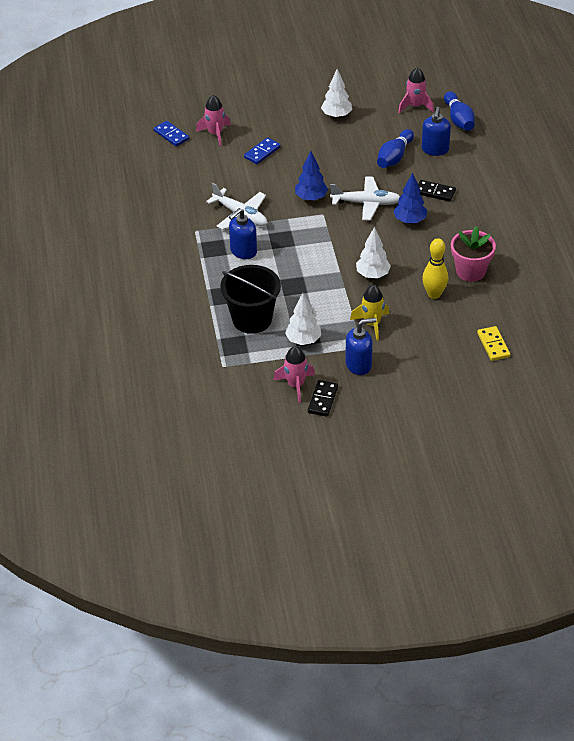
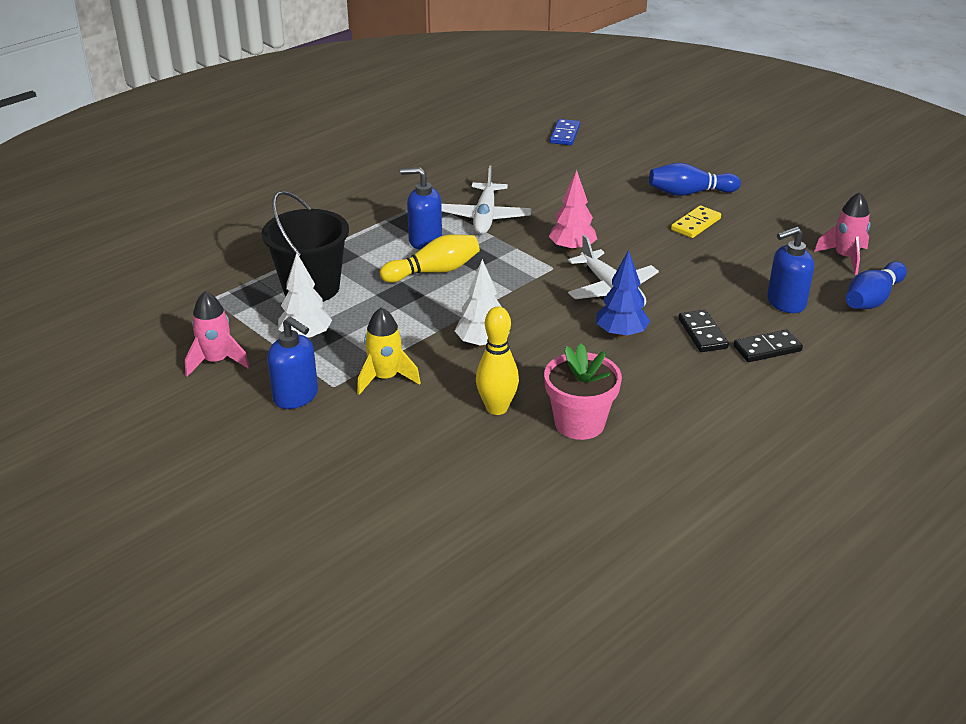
camera: 55 degrees right, 10 degrees down
pink rocket [196,95,231,146] -> none
blue domino [244,137,281,164] -> none
blue tree [295,151,328,201] -> pink tree [549,170,597,253]
black domino [308,380,338,417] -> black domino moved to [733,329,803,362]
white tree [321,69,352,118] -> none
blue bowling pin [377,129,414,168] -> blue bowling pin moved to [649,163,741,196]
yellow domino [477,326,510,361] -> yellow domino moved to [671,206,721,238]
none -> yellow bowling pin [380,235,480,283]

